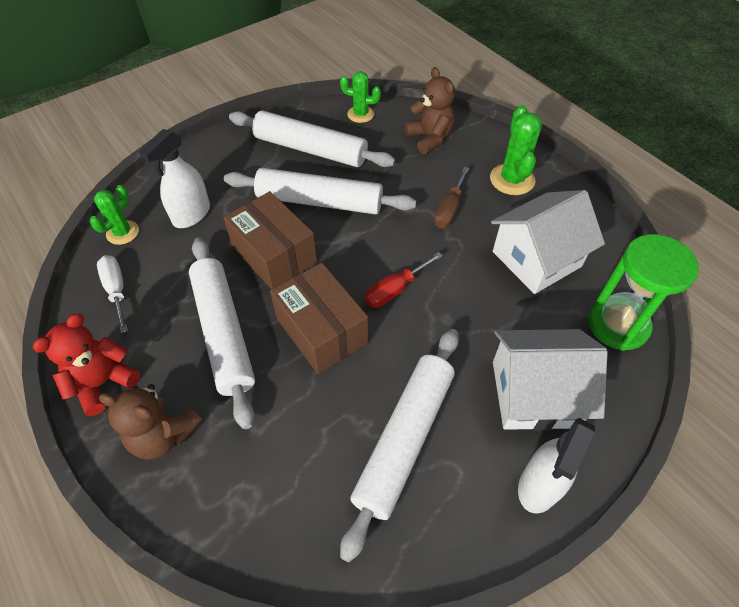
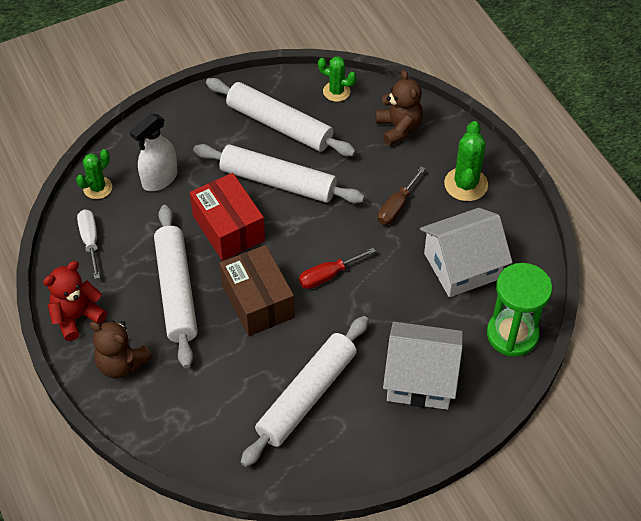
camera: 10 degrees right, 0 degrees up
brown box [223,191,317,290] -> red box [190,173,265,261]
white spray bottle [518,418,595,514] -> none

